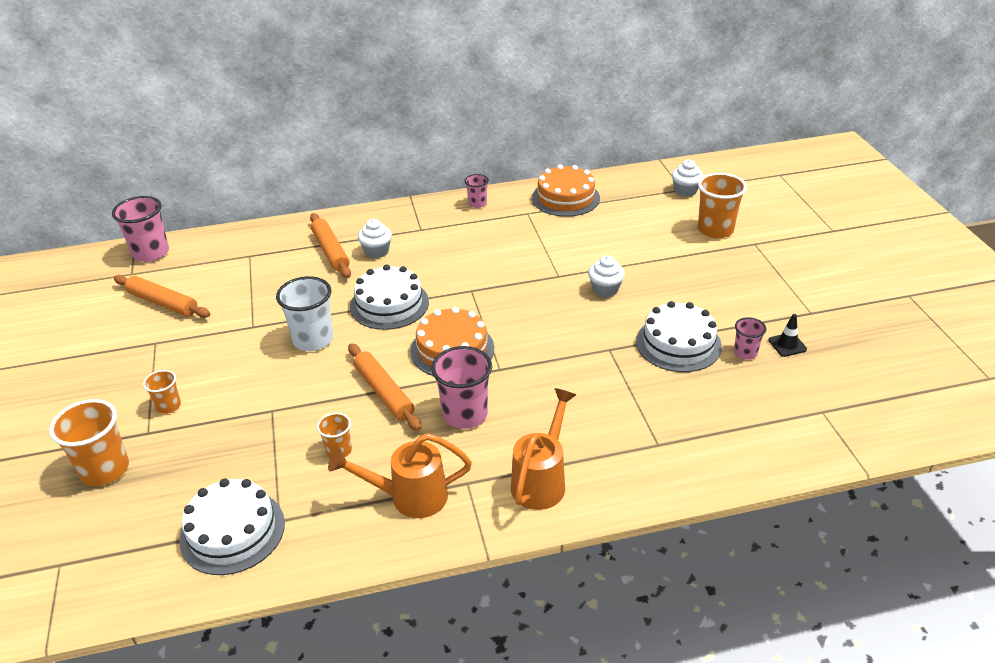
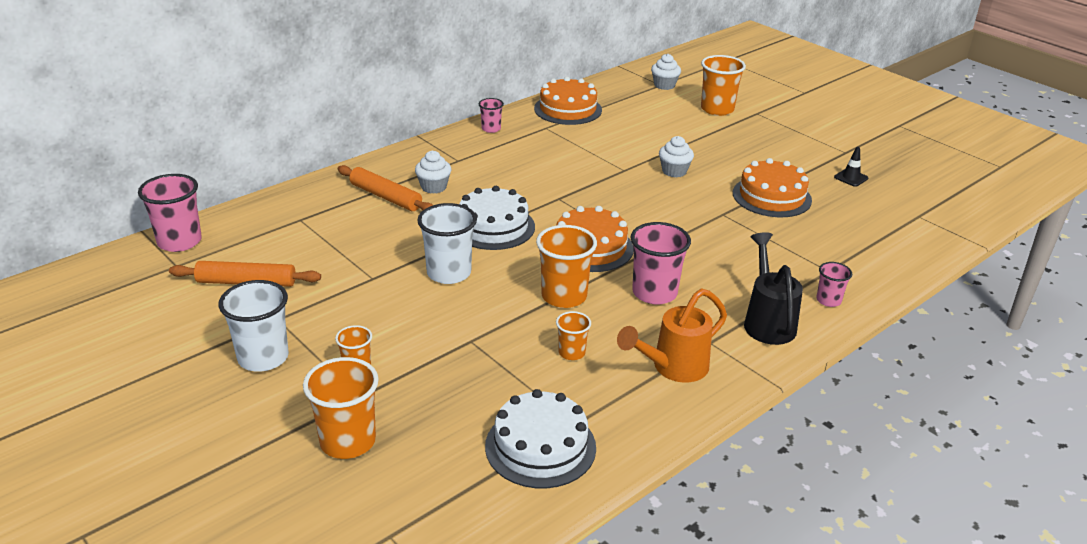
camera: 30 degrees left, 5 degrees down
orange rolling pin [348,343,421,431] -> orange cup [536,225,597,308]
orange watering can [511,388,576,510] -> black watering can [744,232,803,345]
white cake [636,301,722,372] -> orange cake [733,158,812,217]
pink cup [734,317,766,360] -> pink cup moved to [816,262,852,307]
none -> white cup [219,280,289,372]

